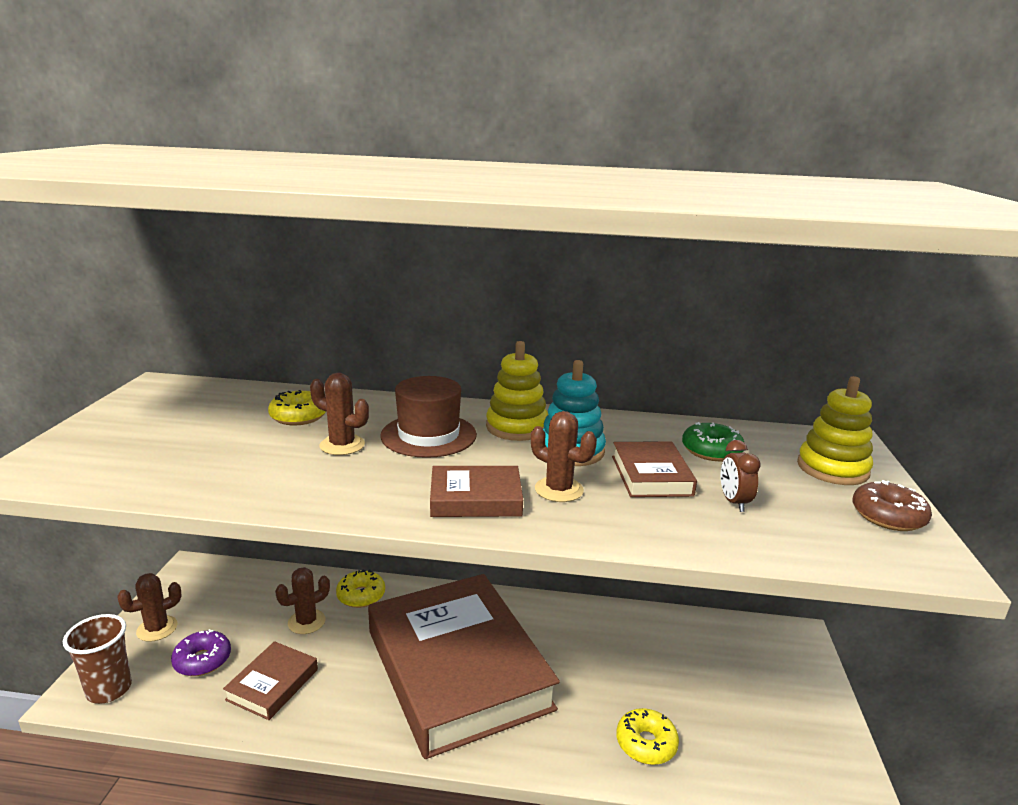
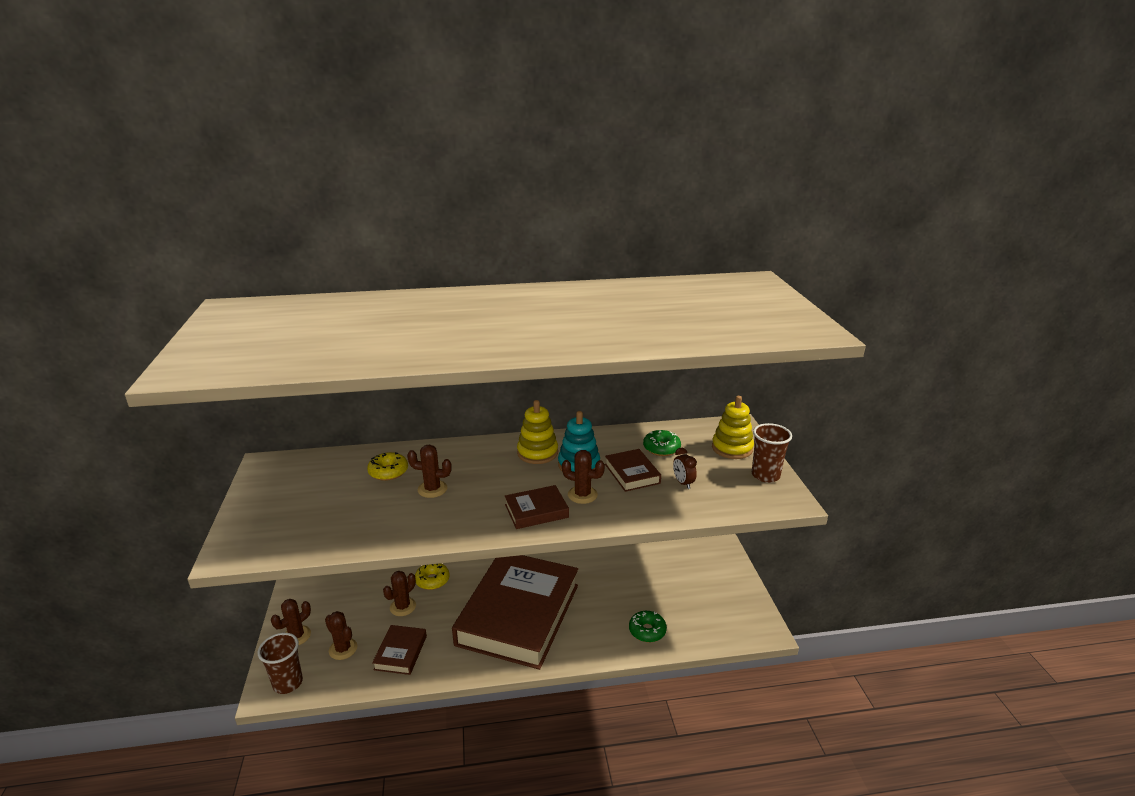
camera: 15 degrees left, 5 degrees up
purple donut [171,629,231,676] -> brown cactus [325,611,357,660]
brown book [368,574,560,759] -> brown book turned 60 degrees clockwise [452,555,578,670]
brown hat [381,376,477,458] -> none
yellow donut [616,708,679,765] -> green donut [629,611,667,642]
brown donut [853,480,932,531] -> brown cup [752,423,792,483]

